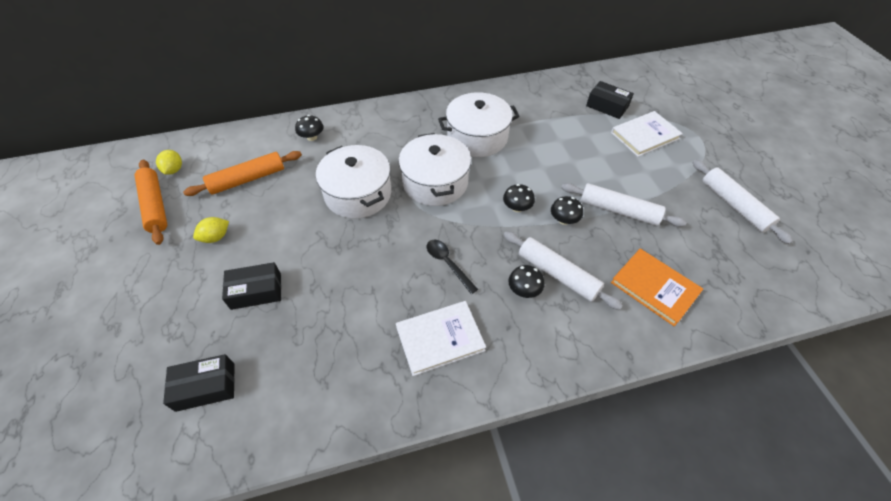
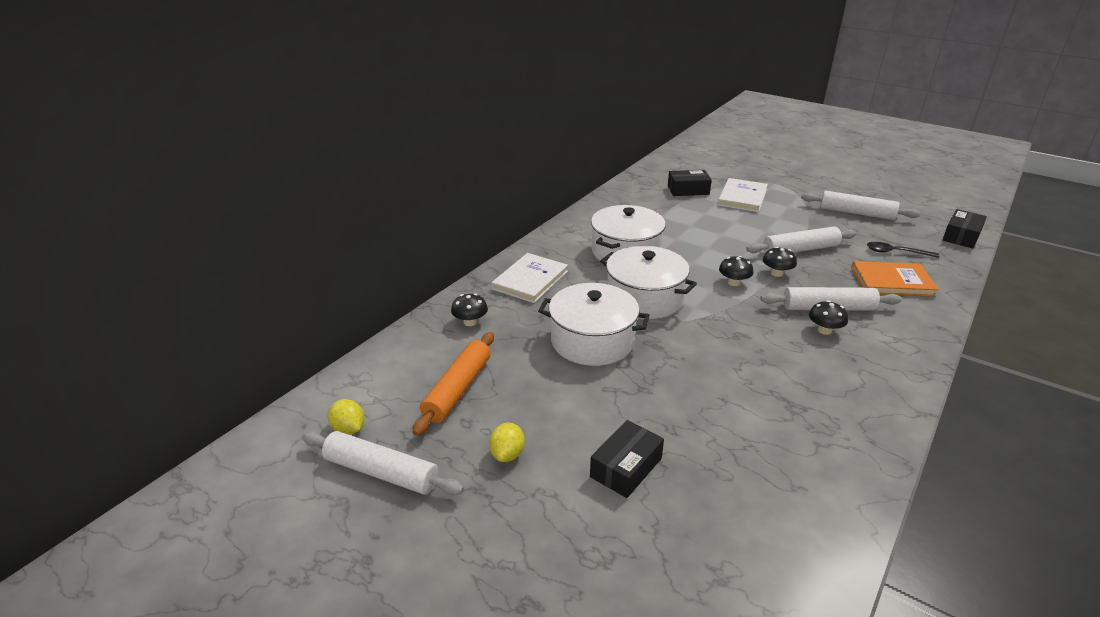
camera: 40 degrees left, 20 degrees down
orange rolling pin [135,160,167,245] -> white rolling pin [302,431,464,495]
black box [163,354,235,412] -> black box moved to [942,209,987,248]
white book [396,301,486,376] -> white book moved to [492,253,568,303]
black spoon [427,240,478,294] -> black spoon moved to [867,242,939,258]

